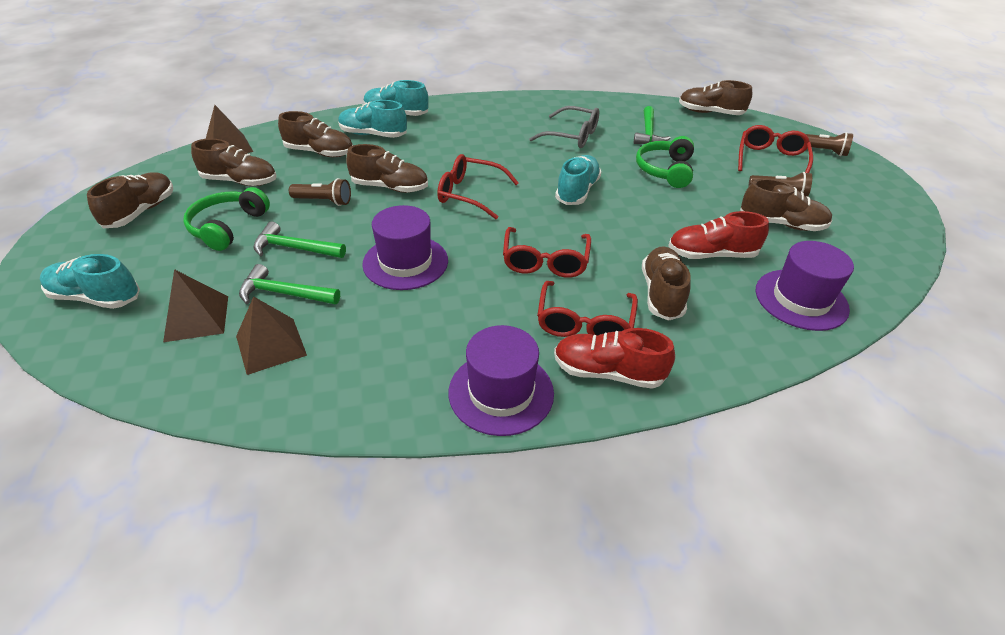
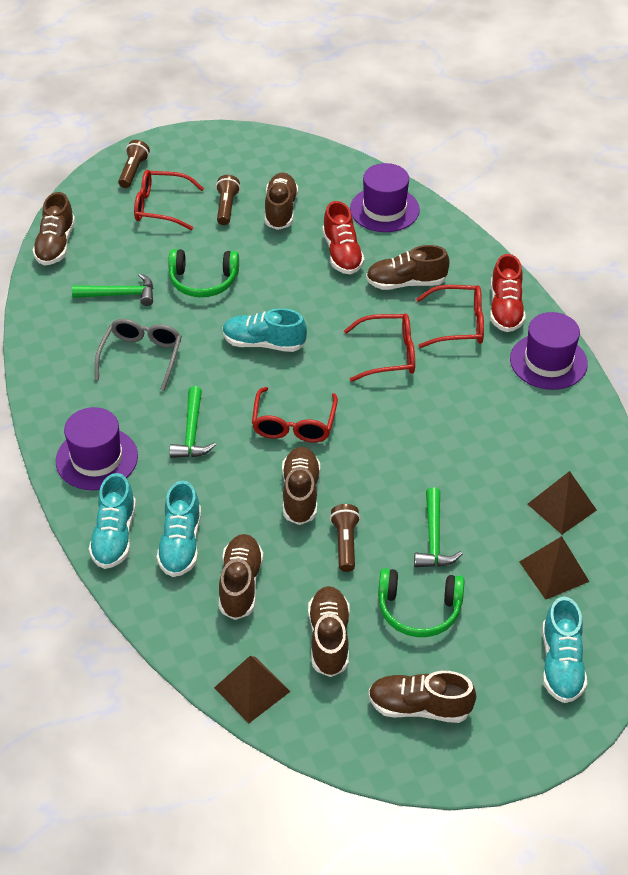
camera: 100 degrees left, 5 degrees up
green hammer [239,264,340,304] -> green hammer moved to [169,386,216,458]
purple hat [362,205,448,290] -> purple hat moved to [56,407,138,490]

